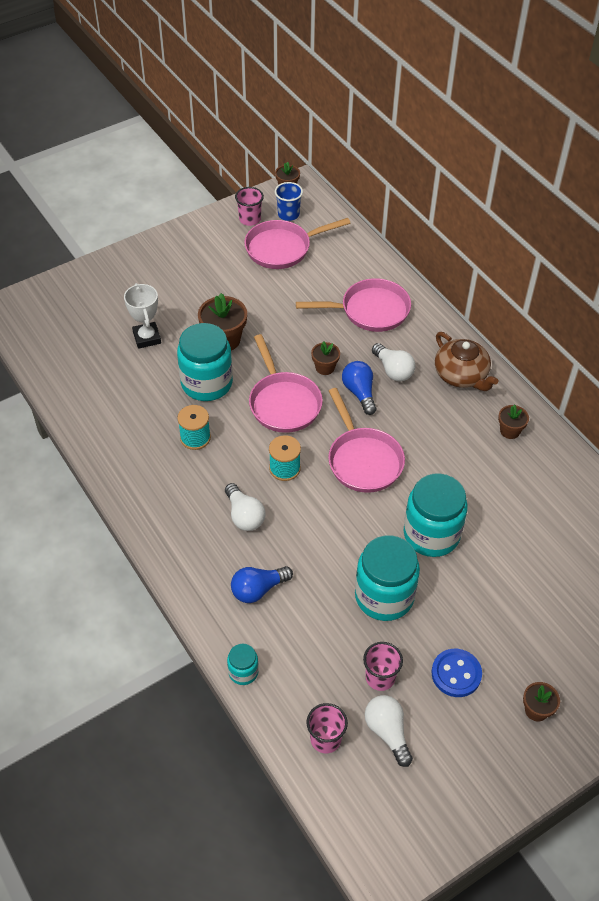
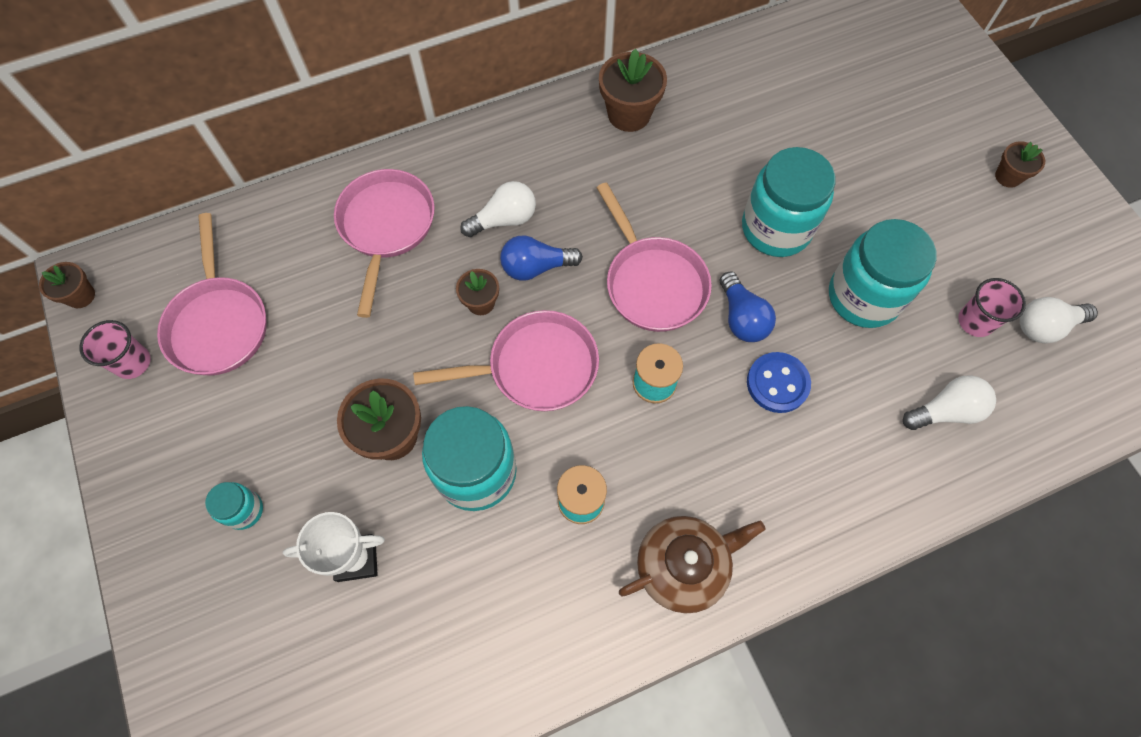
camera: 80 degrees left, 15 degrees up
white light bulb [225,483,266,531] -> white light bulb moved to [903,375,996,430]
turquoise jar [227,644,259,685] -> turquoise jar moved to [205,482,263,530]
blue light bulb [231,566,293,603] -> blue light bulb moved to [720,271,776,342]
blue cup [275,182,303,221] -> none
pink cup [307,703,348,753] -> none
pink pan [328,388,405,493] -> pink pan turned 75 degrees clockwise [597,182,712,332]
blue button [432,649,482,697] -> blue button moved to [747,352,811,413]
brown teapot [435,332,498,391] -> brown teapot moved to [619,516,766,613]
brown flower pot [498,404,529,439] -> brown flower pot [599,49,667,132], size x1.72

